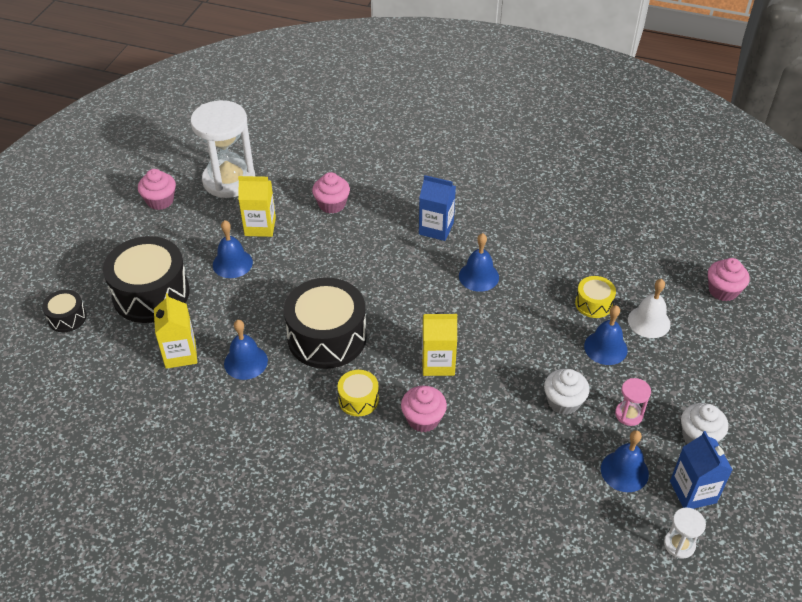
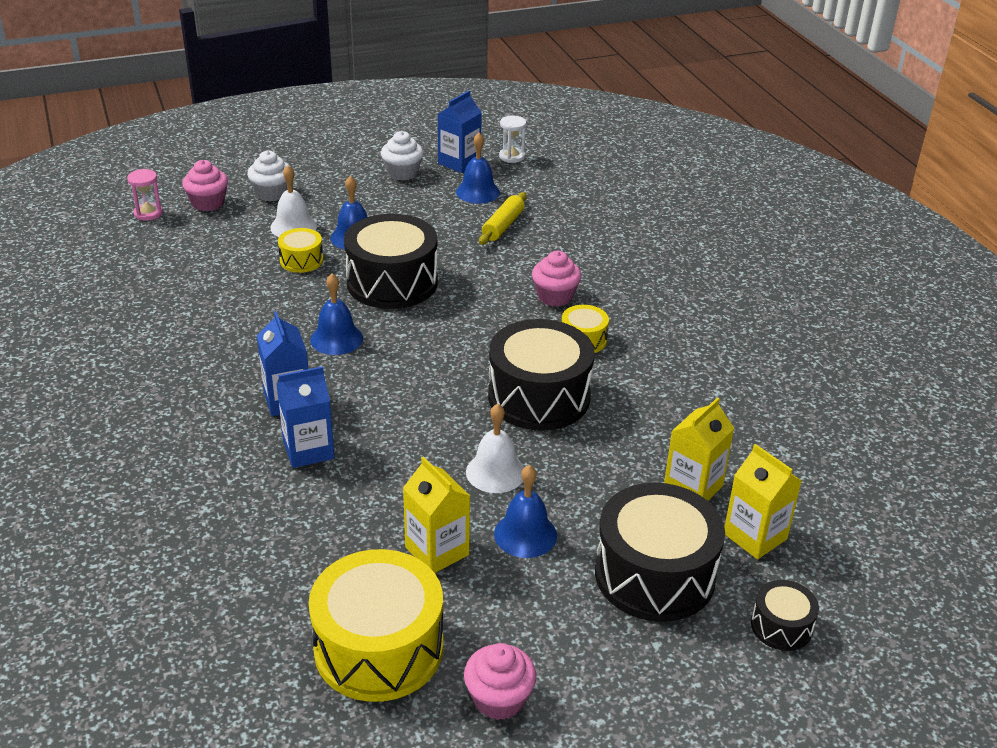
camera: 130 degrees left, 10 degrees down
white hourglass [191,100,255,198] -> yellow drum [309,549,443,702]
blue bell [224,320,268,380] -> none
pink cupcake [312,172,350,214] -> none
yellow carton [422,313,457,376] -> yellow carton moved to [725,444,802,559]
white cupcake [544,369,589,415] -> white cupcake moved to [247,151,290,201]
pink hourglass [615,378,651,426] -> pink hourglass moved to [127,169,163,220]
none -> blue carton [276,366,334,468]
none -> black drum [344,214,438,309]
none -> white bell [466,404,524,493]
none -> yellow rolling pin [479,192,527,245]

